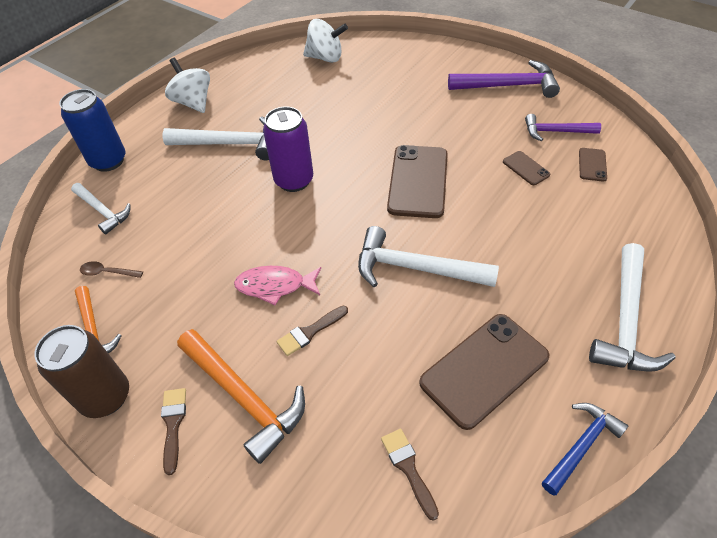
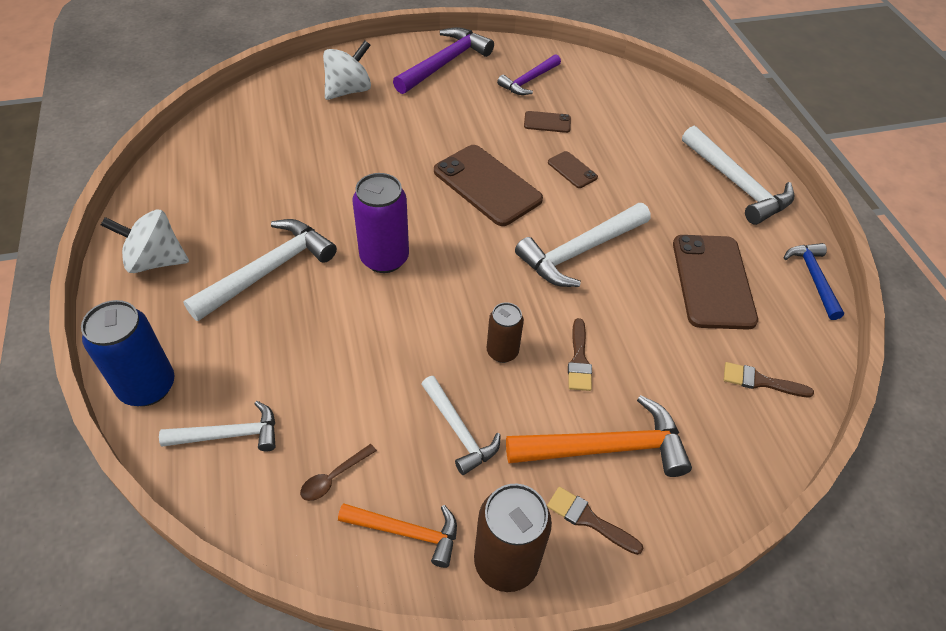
camera: 55 degrees left, 0 degrees up
pink fish [234,266,321,305] -> brown can [487,302,524,363]
white spinning top [303,19,348,63] -> white spinning top moved to [323,41,371,100]
brown phone [579,148,607,182] -> brown phone moved to [548,151,598,188]
none -> white hammer [421,376,501,475]

